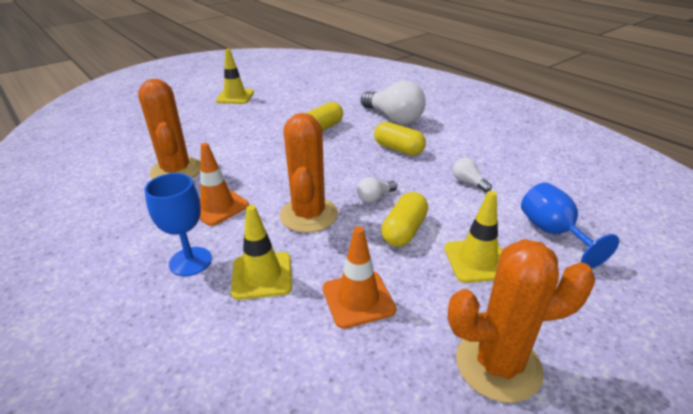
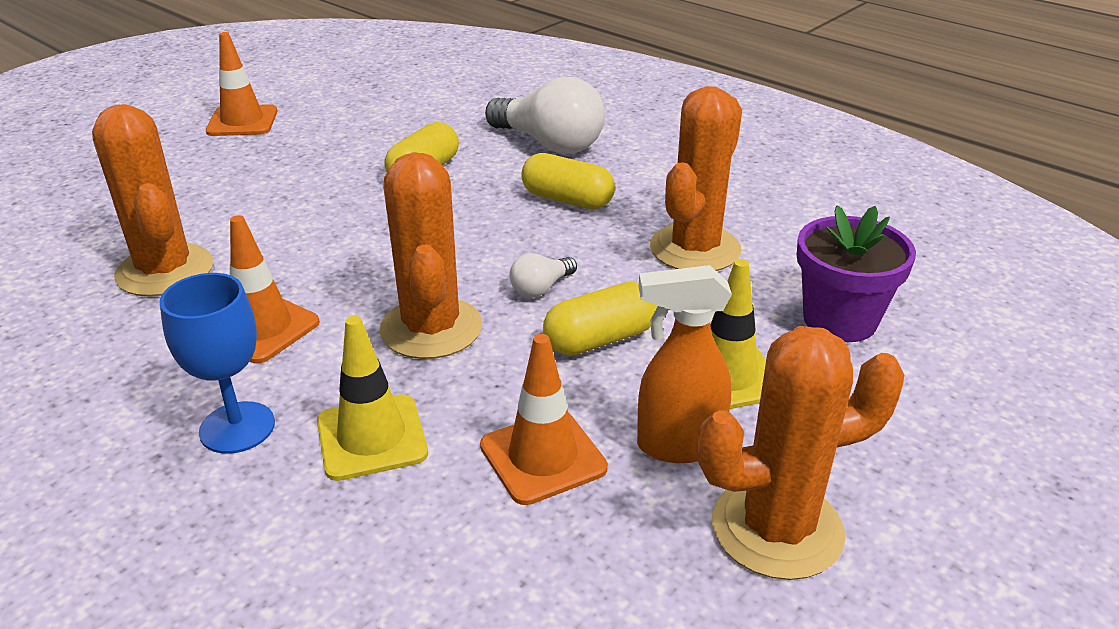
camera: 10 degrees left, 0 degrees up
yellow traffic cone [216,49,254,104] -> orange traffic cone [206,32,277,136]
yellow capsule [381,192,428,247] -> yellow capsule turned 45 degrees clockwise [543,282,658,356]
white light bulb [453,158,492,192] -> orange cactus [650,86,742,271]
blue goblet [521,182,619,268] -> purple flower pot [797,205,916,342]
none -> orange spray bottle [637,265,732,463]

